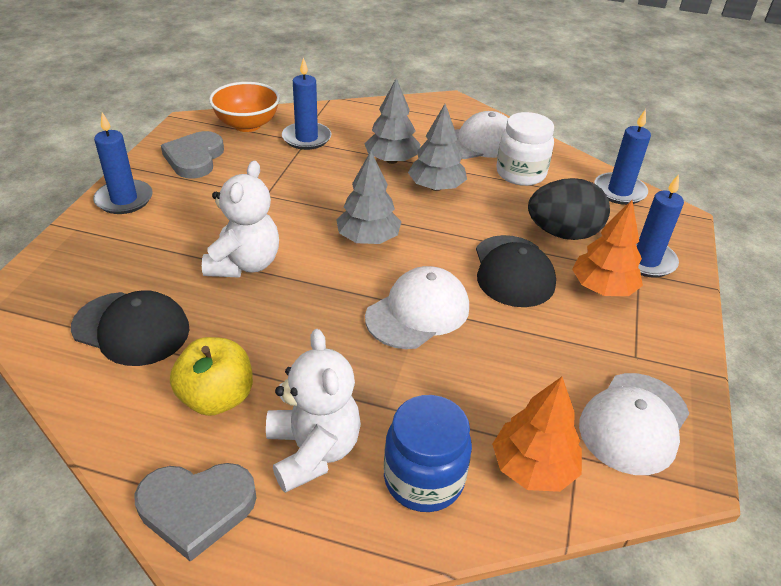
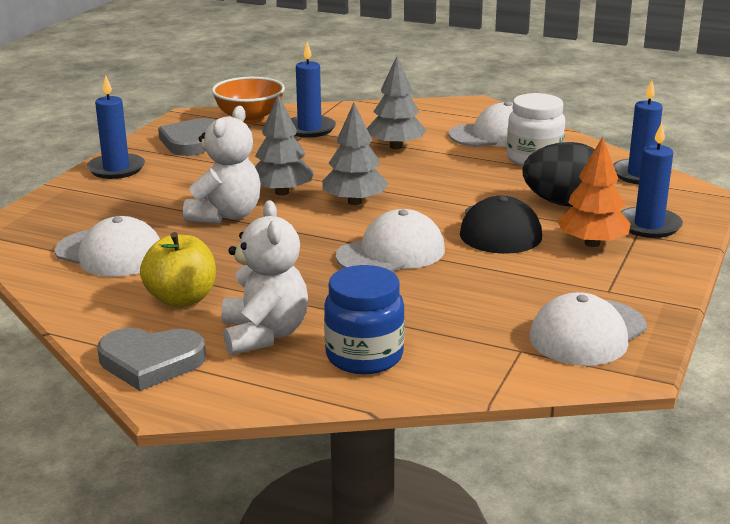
camera: 10 degrees right, 15 degrees down
black cap [71,290,190,366] -> white cap [55,216,160,277]
grey tree [408,104,467,191] -> grey tree moved to [255,95,314,196]
orange tree [492,377,582,492] -> none

